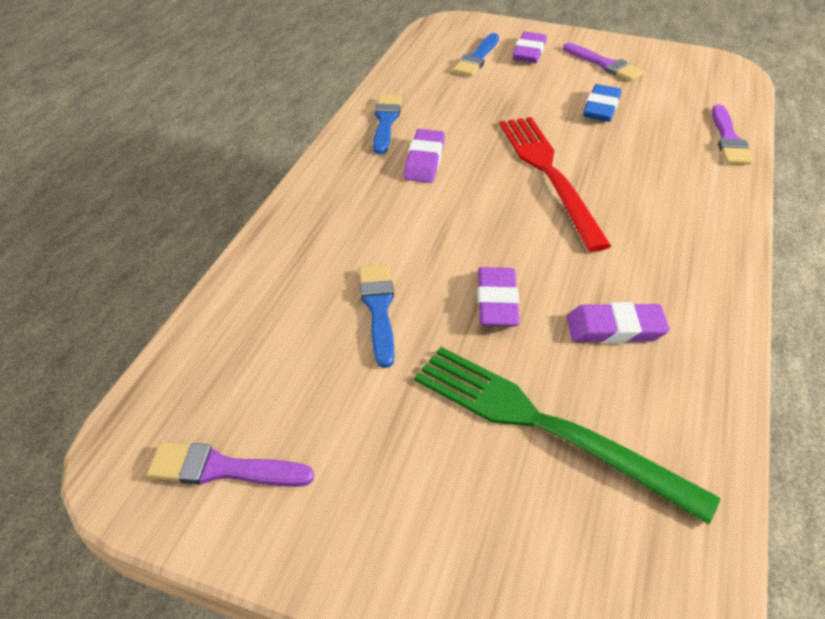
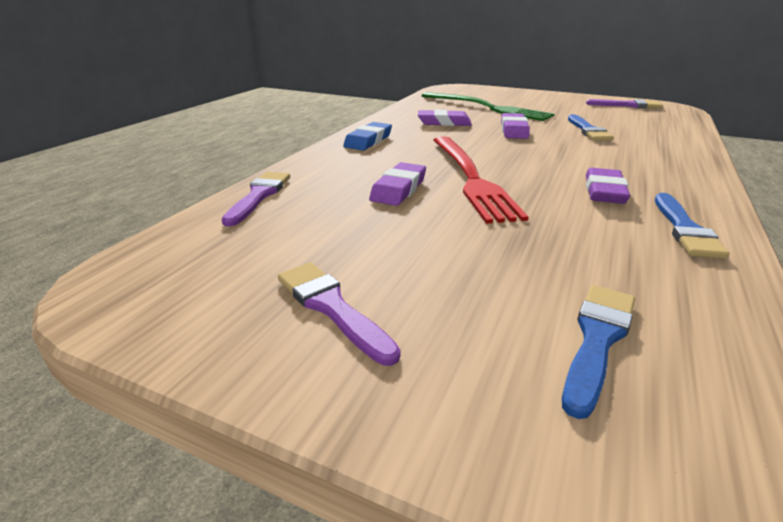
camera: 175 degrees left, 15 degrees down
purple eraser [512,32,547,63] -> purple eraser moved to [369,162,426,206]
blue eraser [583,84,622,122] -> blue eraser moved to [343,122,392,151]

